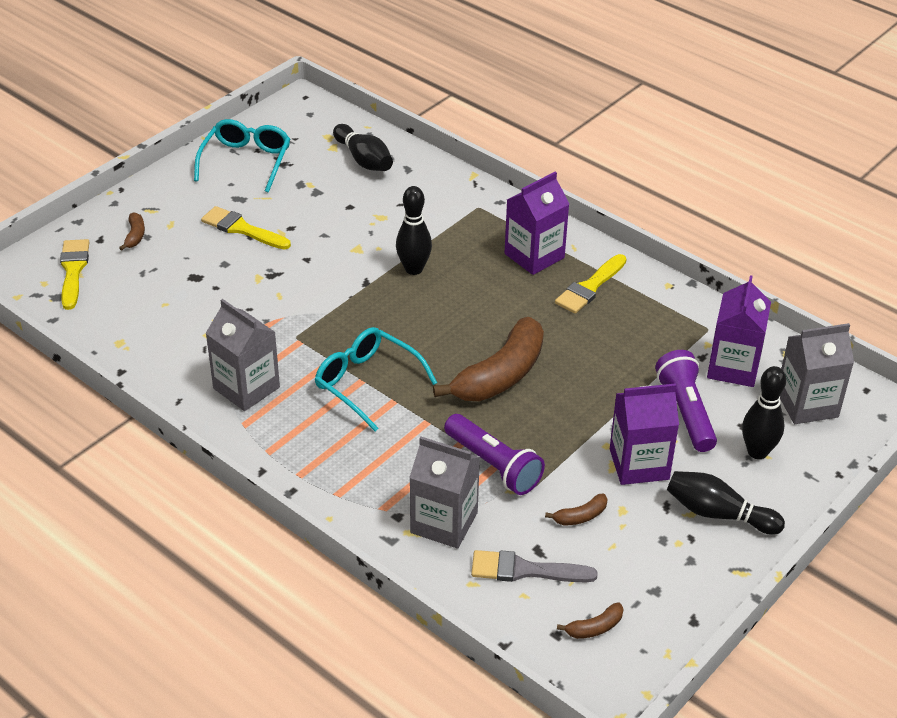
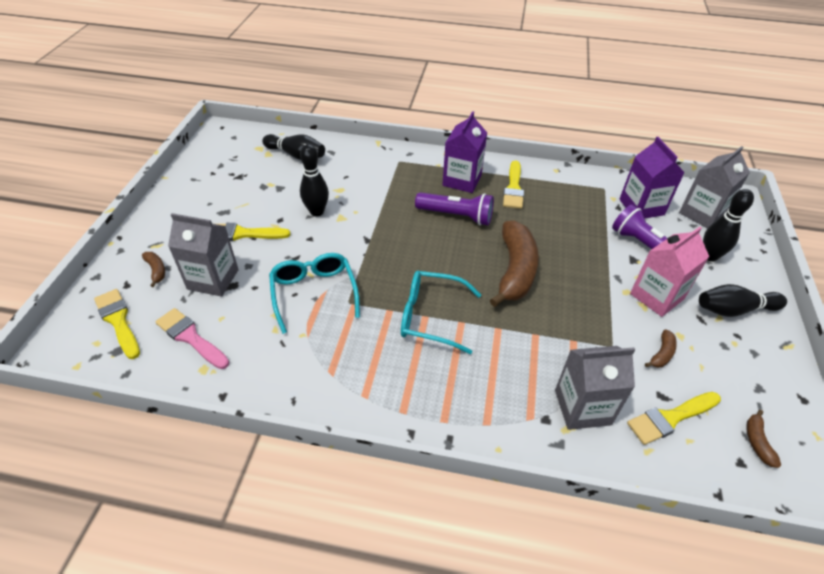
camera: 30 degrees left, 5 degrees up
turquoise glasses [194,119,290,193] -> turquoise glasses moved to [269,253,360,334]
grey carton [206,299,280,411] -> grey carton moved to [168,213,239,297]
black bowling pin [396,186,432,275] -> black bowling pin moved to [300,144,329,216]
purple flashlight [444,414,545,495] -> purple flashlight moved to [415,192,494,225]
grey brush [471,550,598,582] -> yellow brush [627,392,721,445]
brown banana [557,602,624,639] -> brown banana turned 150 degrees clockwise [746,410,781,468]
purple carton [610,383,679,485] -> pink carton [630,227,709,317]
none -> pink brush [155,308,229,369]

